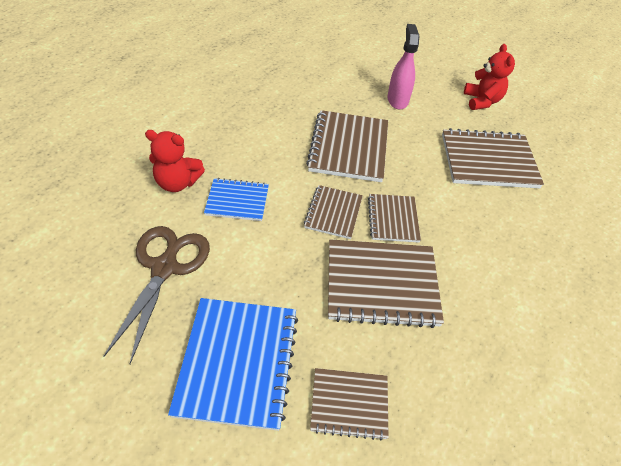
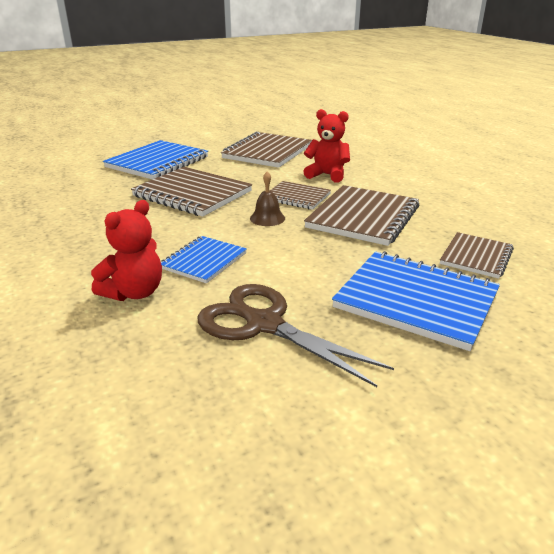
camera: 60 degrees left, 20 degrees down
brown notebook [304,185,363,239] -> brown bell [250,171,285,226]
pink spray bottle [387,24,419,110] -> blue notebook [103,140,208,180]
red teddy bear [464,44,515,110] -> red teddy bear moved to [303,109,350,183]

